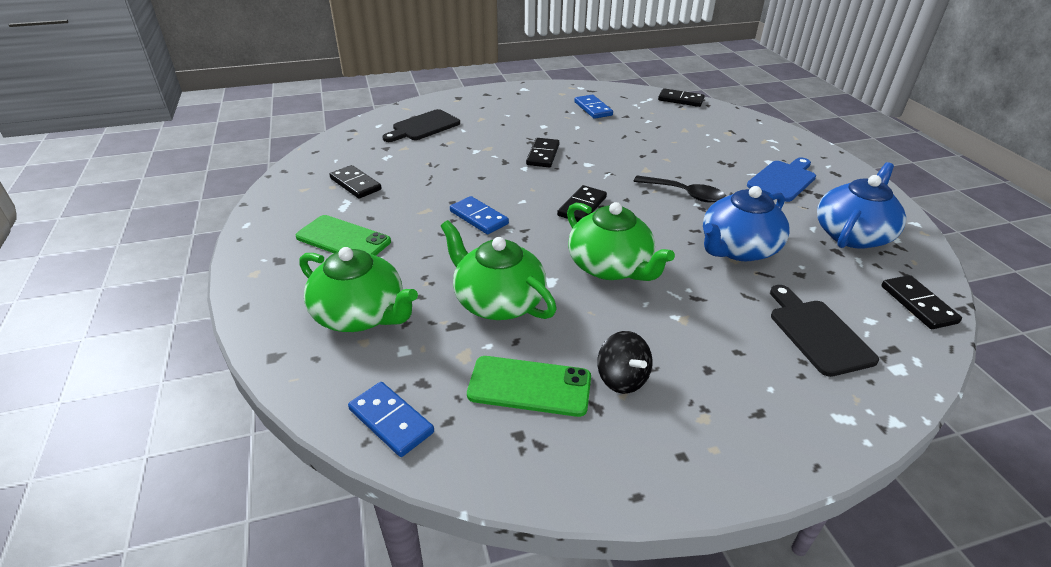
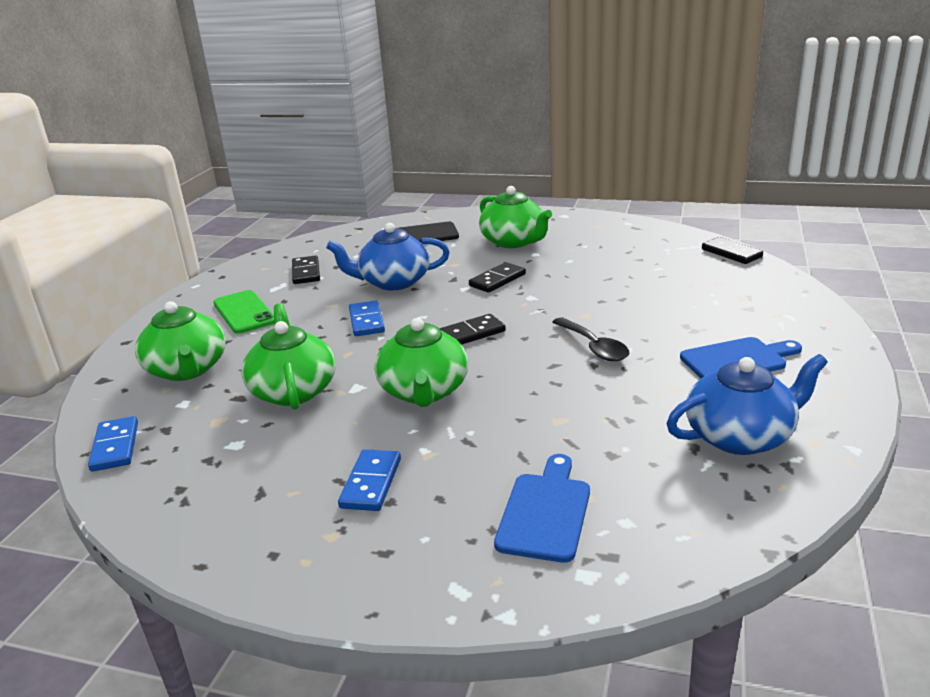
camera: 35 degrees right, 10 degrees down
green phone [467,356,591,417] -> none
blue domino [574,95,613,119] -> blue domino moved to [338,449,401,511]
black spinning top [597,331,652,394] -> none
blue teapot [703,186,790,261] -> blue teapot moved to [326,223,449,290]
black cutting board [770,285,879,377] -> blue cutting board [494,454,590,563]
black domino [881,275,962,329] -> none
none -> green teapot [479,186,552,248]

